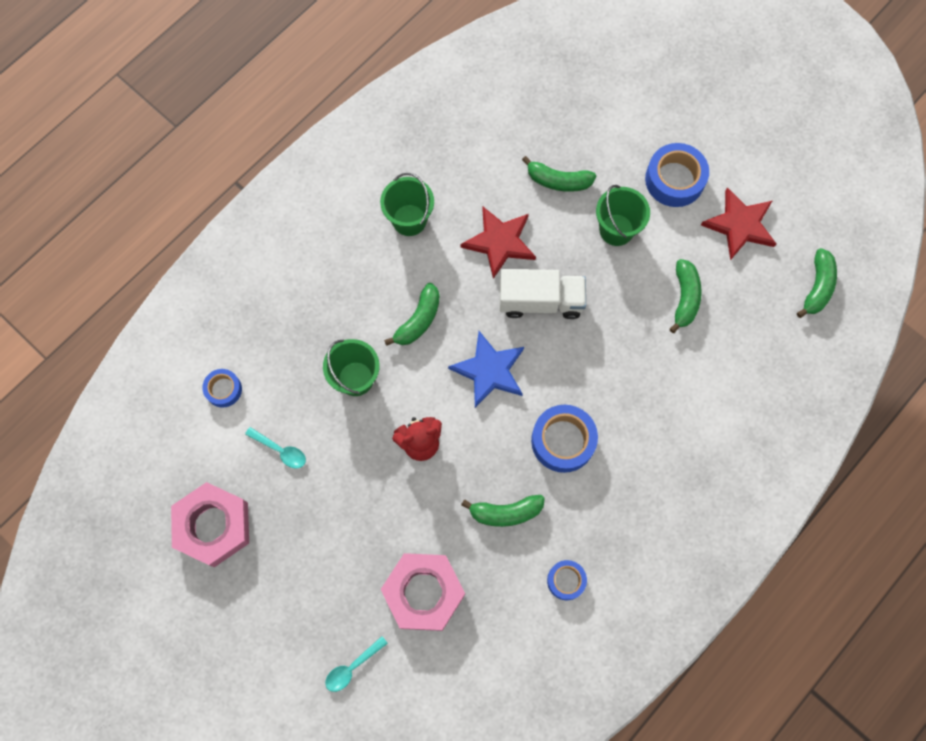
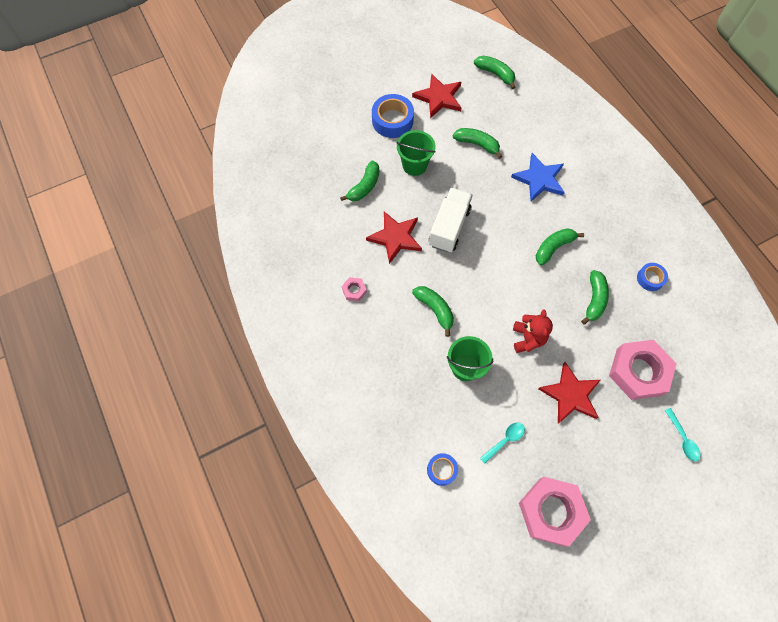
camera: 70 degrees left, 5 degrees down
green bucket [380,173,434,236] -> pink nut [342,277,367,301]
blue star [448,331,524,408] -> blue star moved to [511,153,565,202]
blue tape [531,405,598,473] -> green banana [536,228,584,265]
none -> red star [538,362,600,423]

